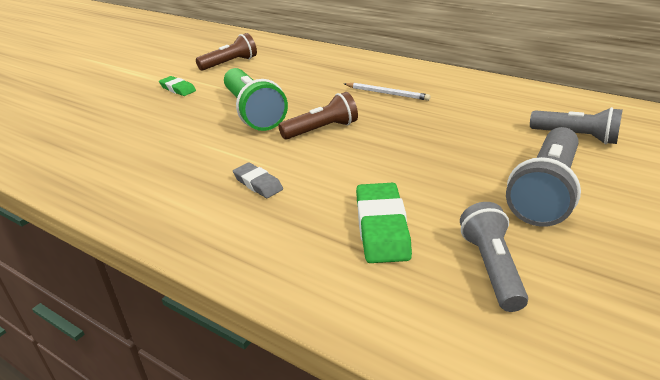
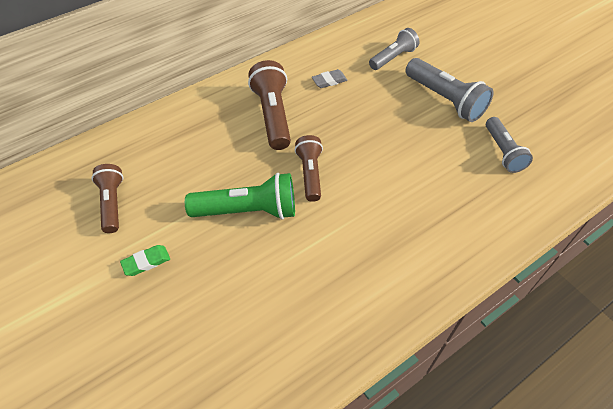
camera: 70 degrees left, 20 degrees up
grey eraser [233,162,283,198] -> grey eraser moved to [312,69,348,88]
white pencil [344,83,430,101] -> brown flashlight [248,60,291,150]
green eraser [356,183,412,263] -> none
grey flashlight [460,202,528,312] -> grey flashlight turned 120 degrees counterclockwise [486,117,533,173]

